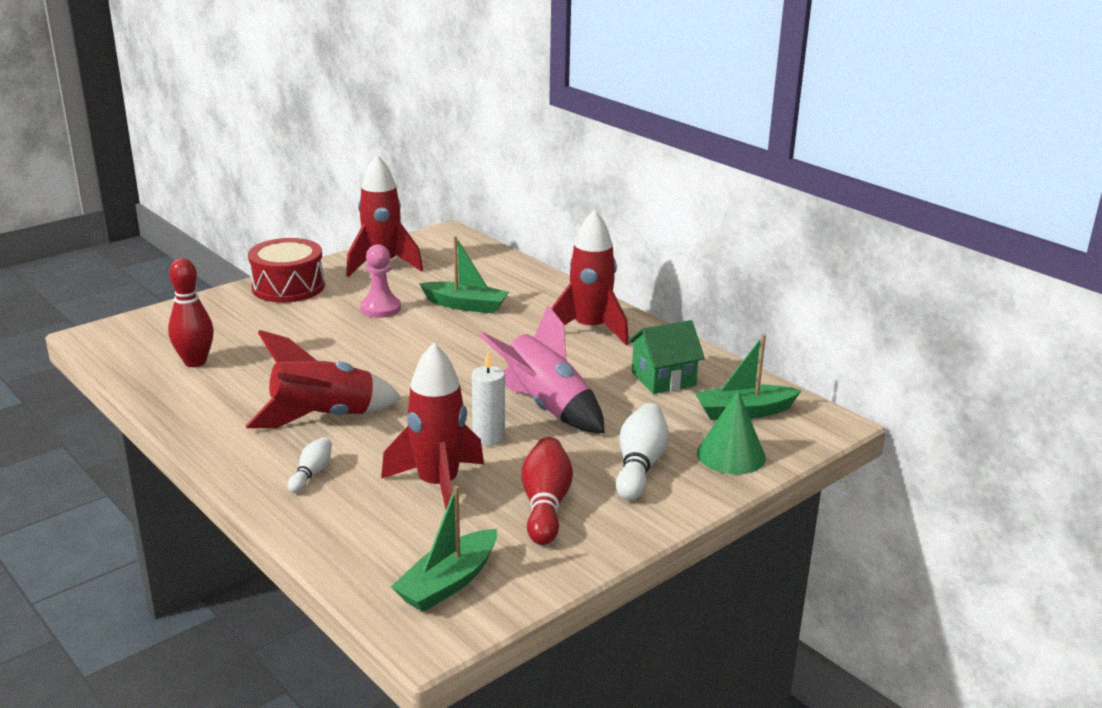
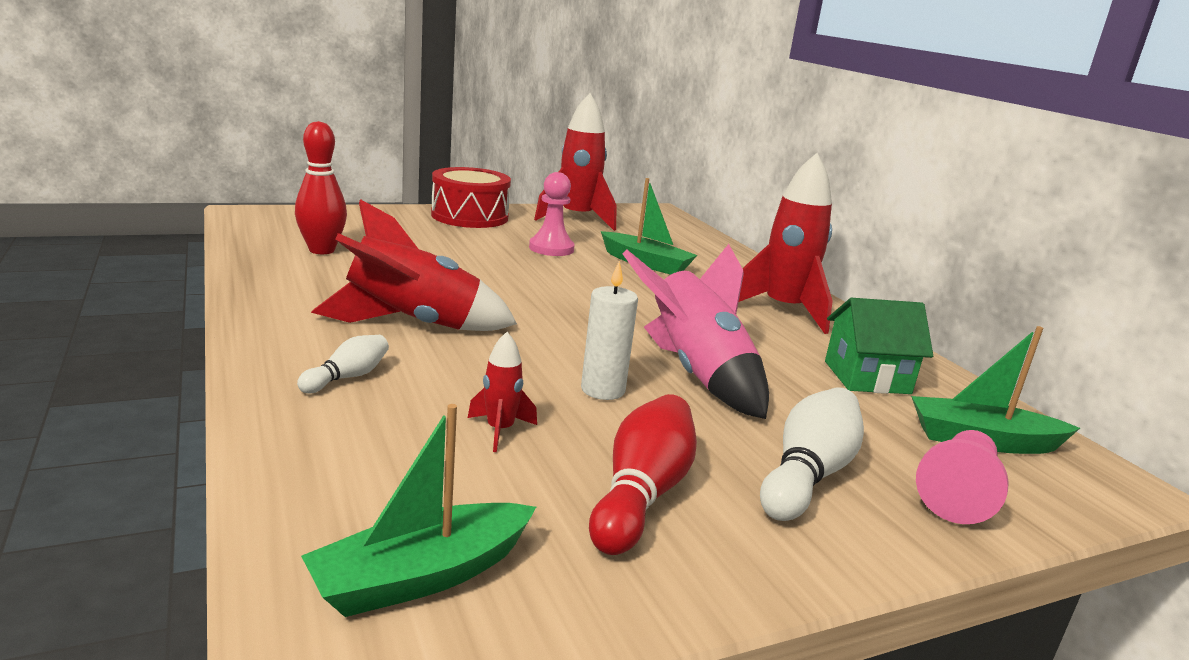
camera: 15 degrees right, 5 degrees down
red rocket [381,343,484,510] -> red rocket [468,332,537,452], size x0.46
green cone [697,391,766,474] -> pink pawn [916,430,1009,524]

